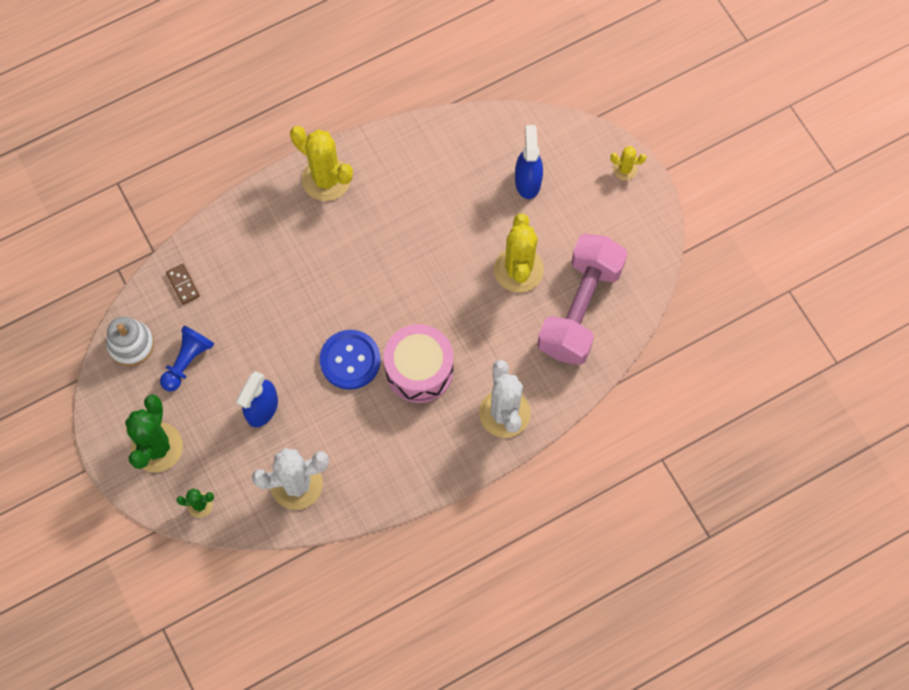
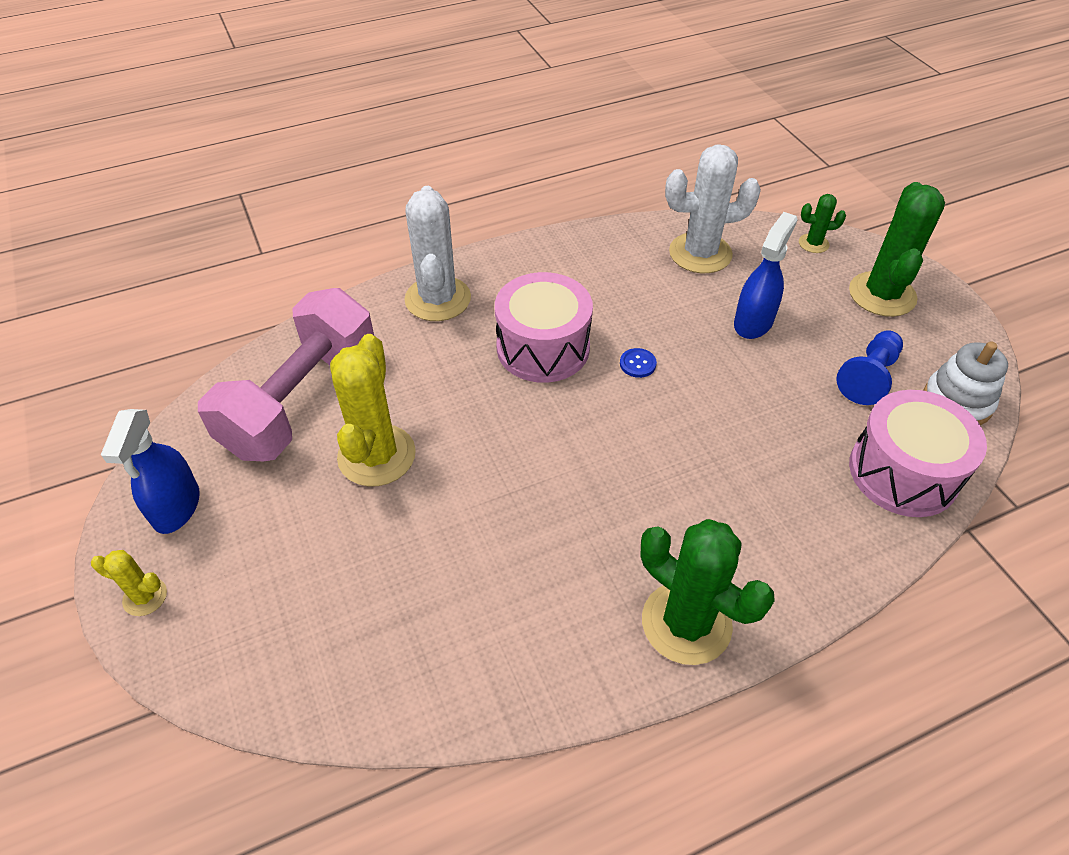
camera: 175 degrees left, 20 degrees down
brown domino [166,264,200,305] -> pink drum [849,390,987,517]
yellow cactus [290,126,353,201] -> green cactus [641,519,775,665]
blue button [320,330,381,390] -> blue button [620,348,657,378], size x0.43
blue spray bottle [515,125,543,199] -> blue spray bottle moved to [101,409,200,534]

